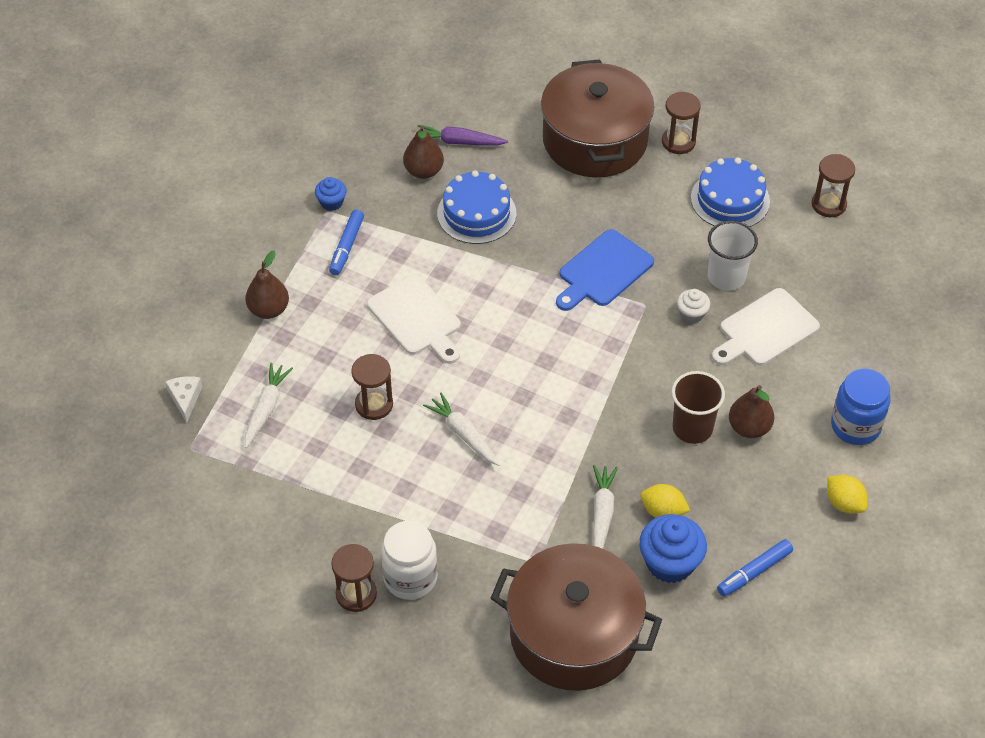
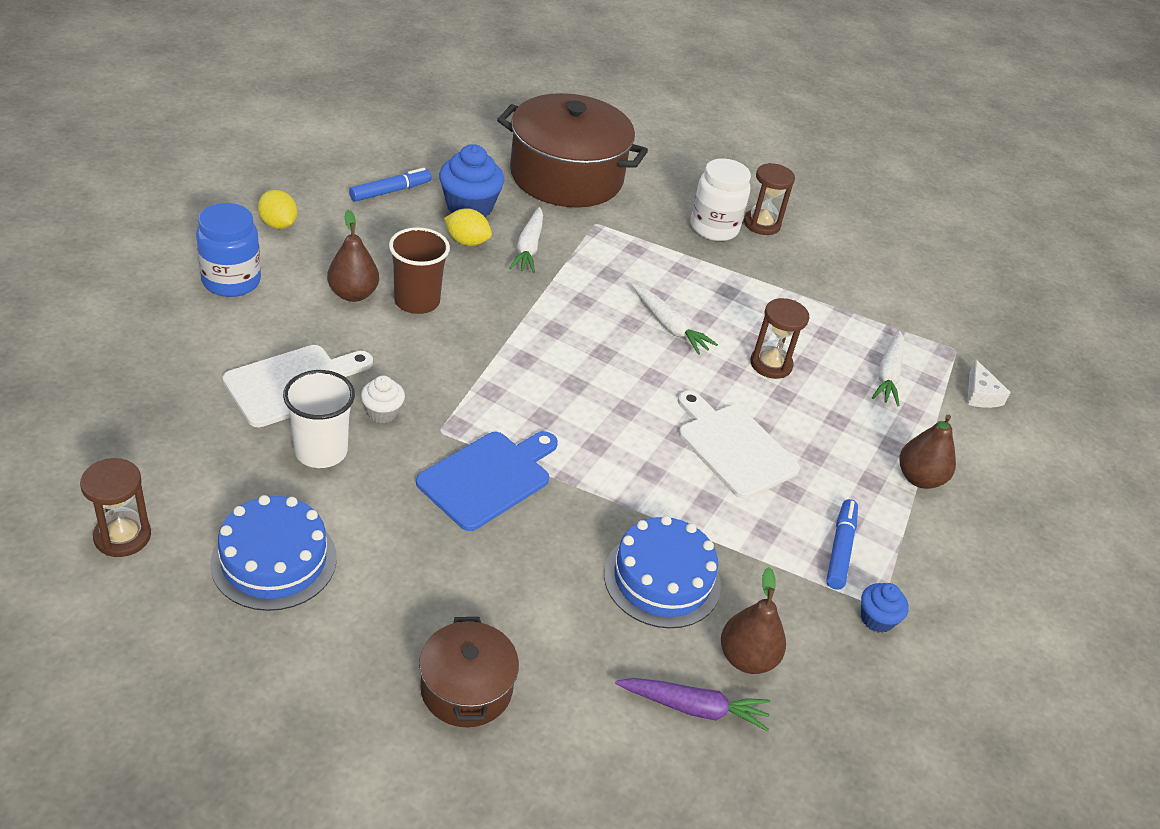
camera: 175 degrees right, 10 degrees down
brown pot [541,60,654,177] -> brown pot [419,617,519,727], size x0.51
brown hourglass [662,92,701,154] -> none

